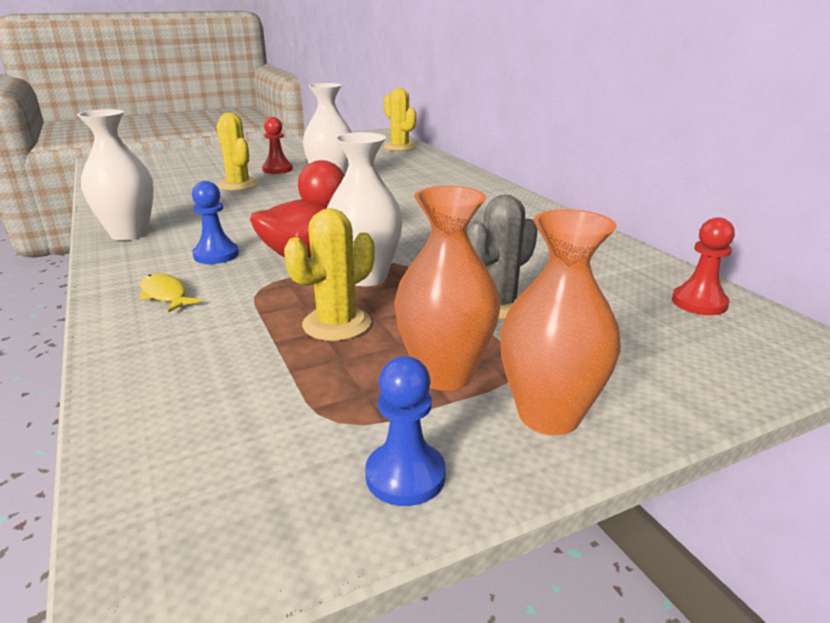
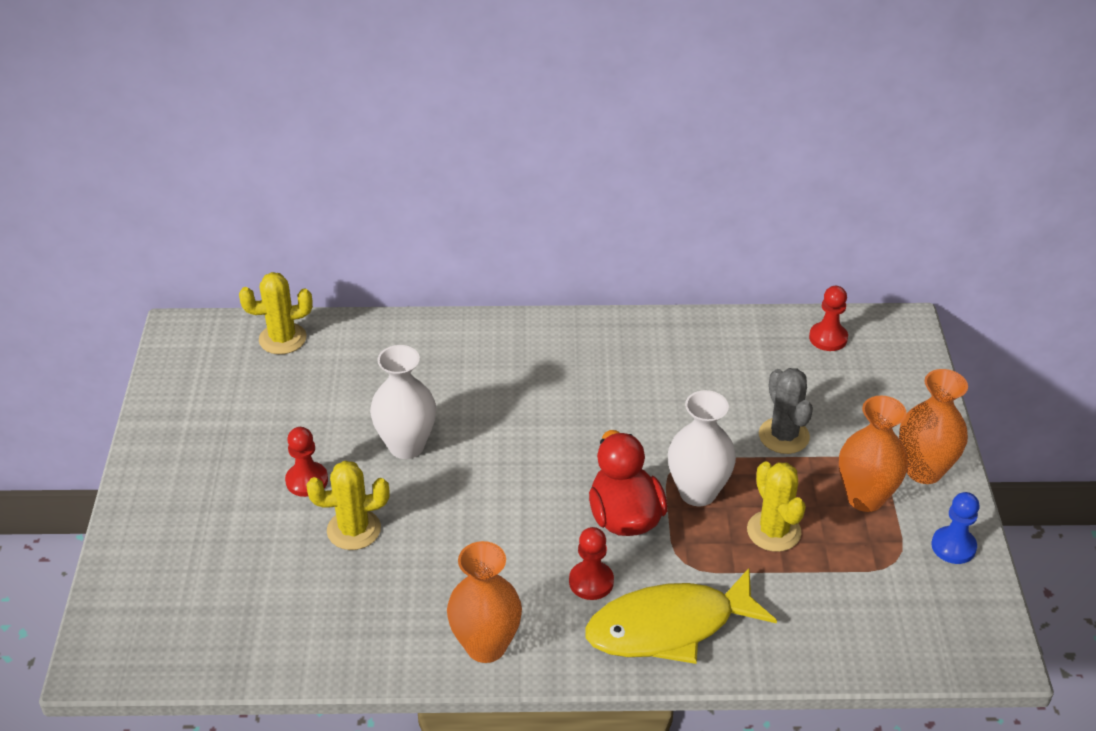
camera: 65 degrees left, 15 degrees up
white vase [77,109,154,241] -> orange vase [447,541,522,663]
yellow fish [140,273,202,312] -> yellow fish [585,568,777,664], size x2.36
blue pawn [192,181,239,264] -> red pawn [569,527,614,600]

